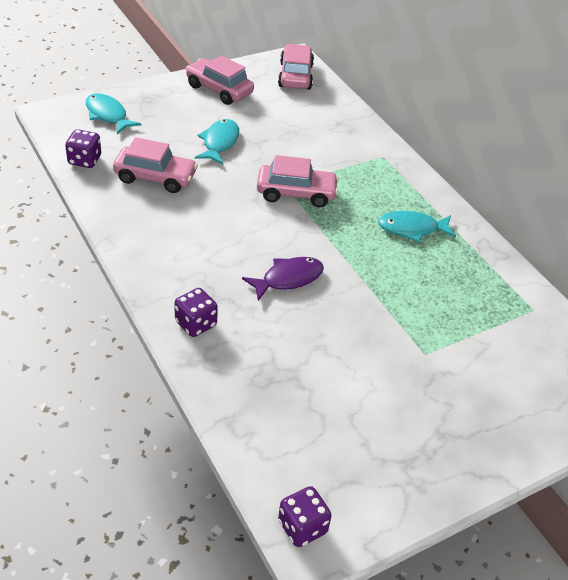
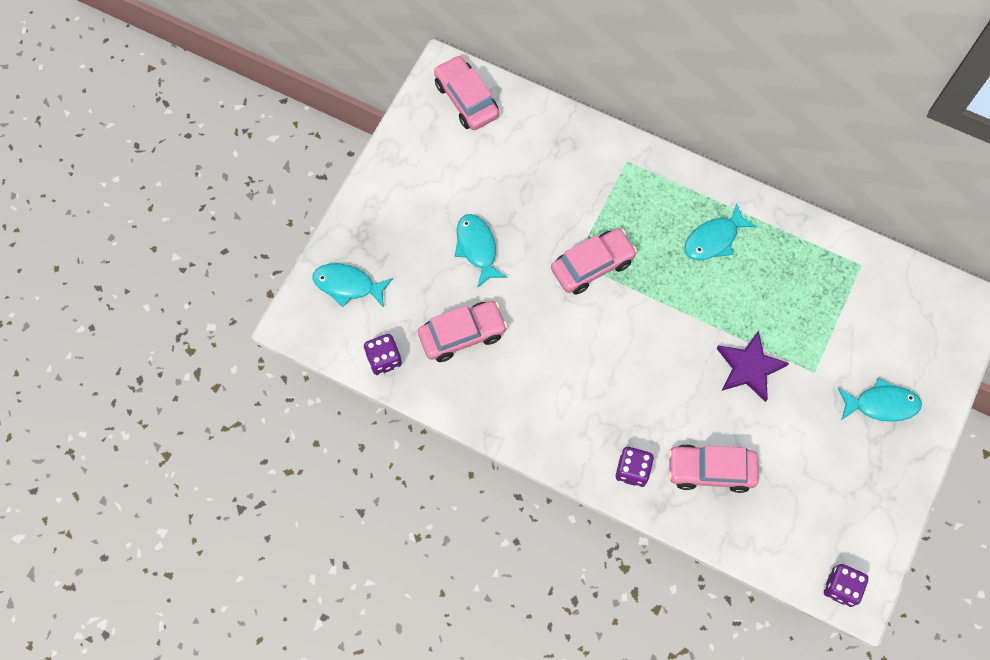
camera: 30 degrees left, 25 degrees up
pink car [185,55,254,105] -> pink car moved to [668,444,759,493]
purple fish [242,257,324,301] -> none
none -> purple star [716,330,789,402]
none -> turquoise fish [838,378,922,422]

